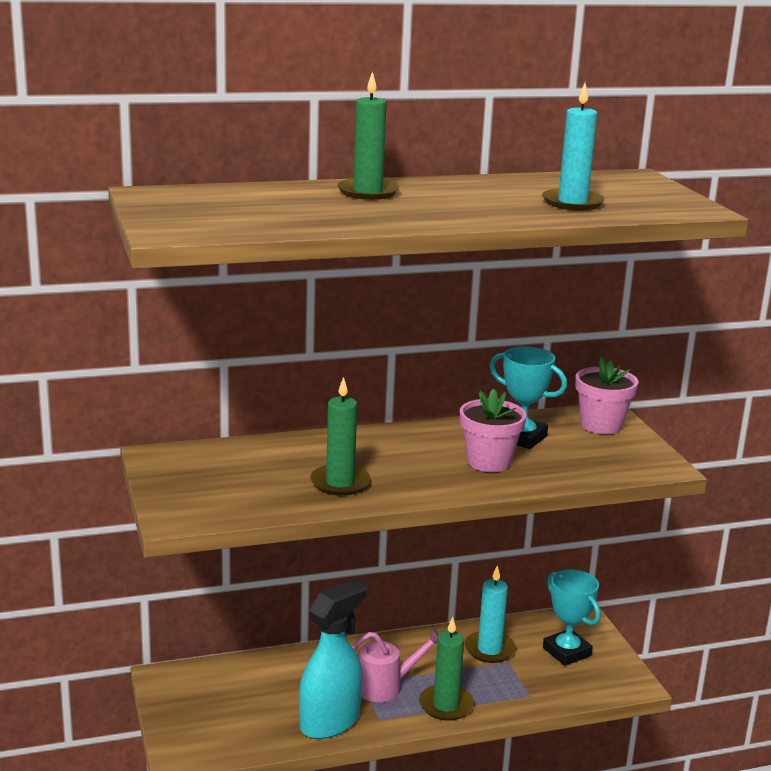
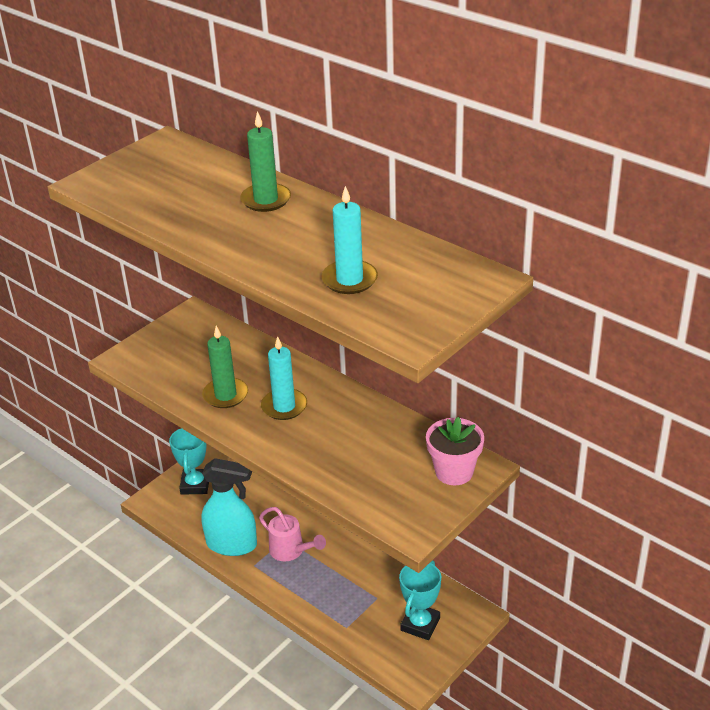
camera: 60 degrees right, 15 degrees up
green candle [419,617,474,721] -> none
pink flower pot [460,388,526,472] -> none
turquoise candle [465,566,516,663] -> turquoise candle moved to [261,336,307,420]
turquoise trophy [490,346,567,449] -> turquoise trophy moved to [169,428,209,495]

